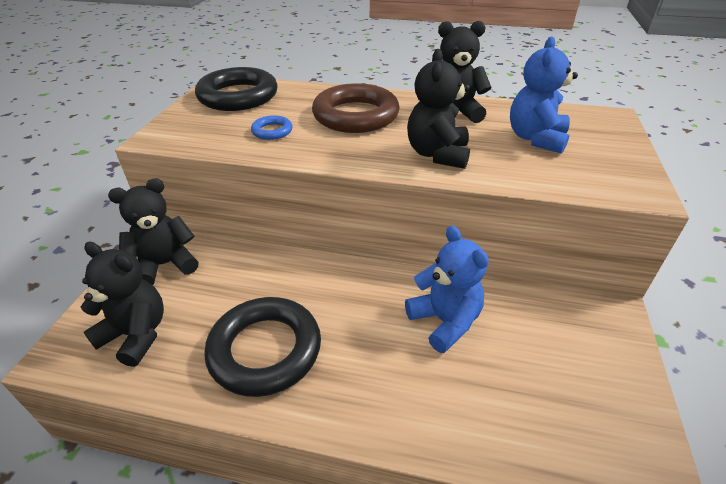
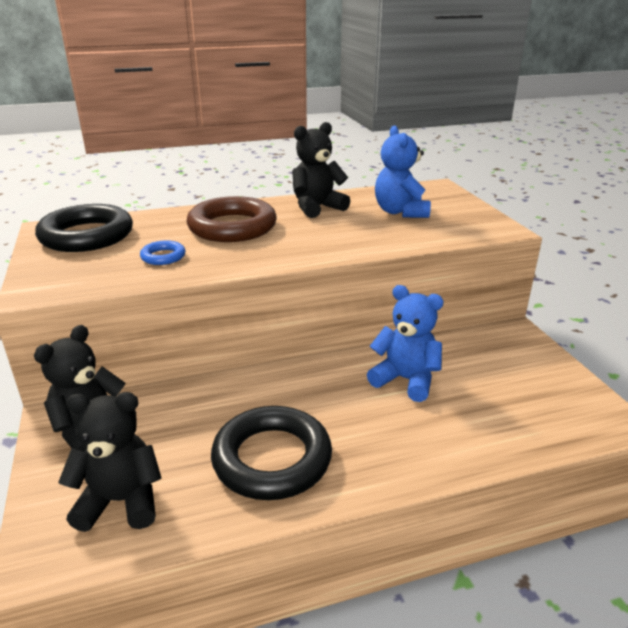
camera: 30 degrees left, 10 degrees down
black teddy bear [407,49,470,169] -> none

